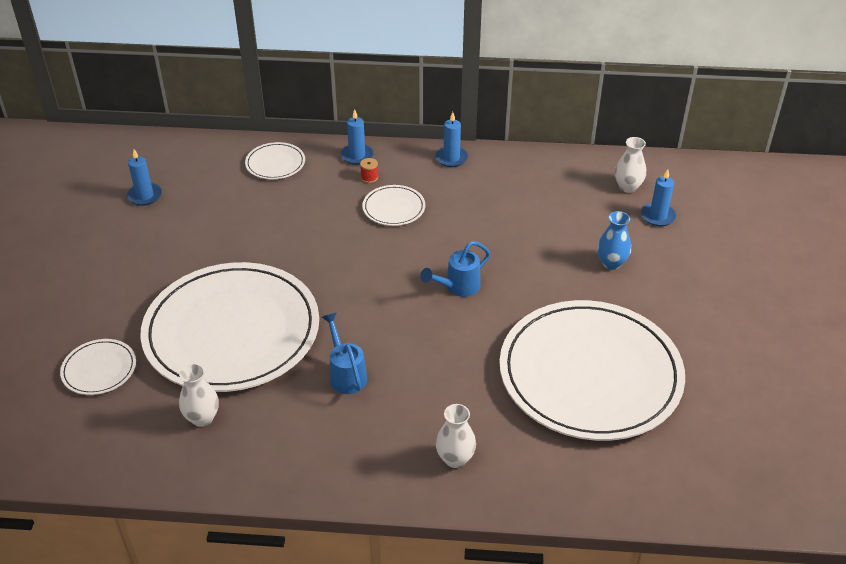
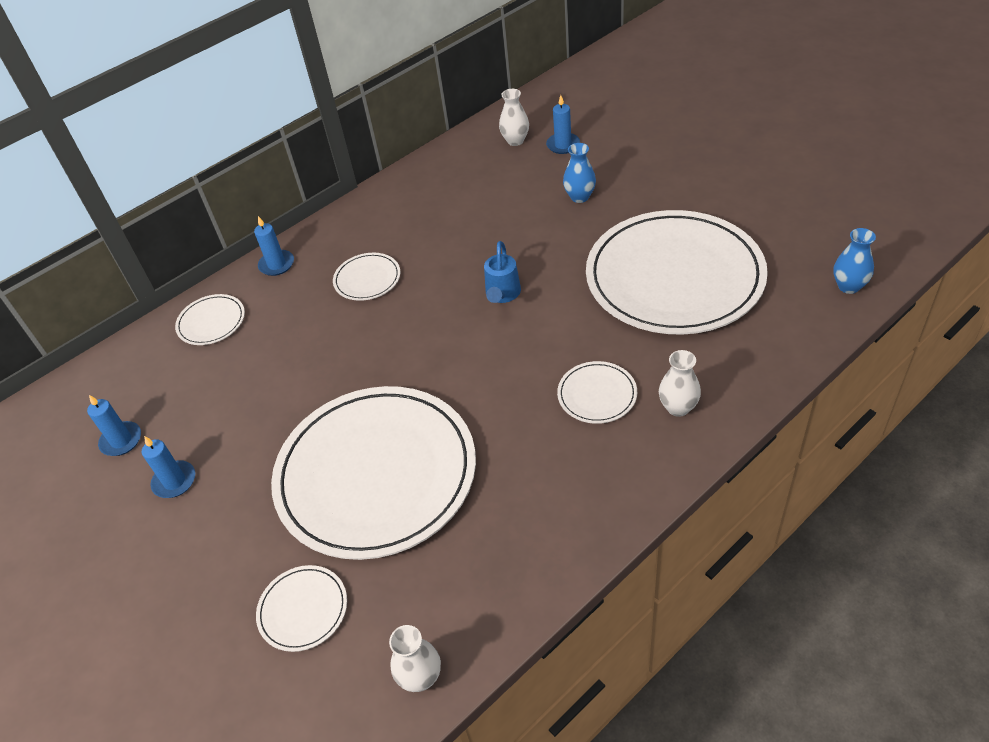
camera: 40 degrees left, 5 degrees up
white vase [179,364,219,427] -> white vase moved to [389,625,441,692]
blue watering can [322,313,367,394] -> none
red spool [360,158,378,183] -> none
blue candle [435,112,468,167] -> blue candle moved to [142,436,195,498]
none -> white plate [557,361,637,424]
none -> blue vase [833,228,876,294]

